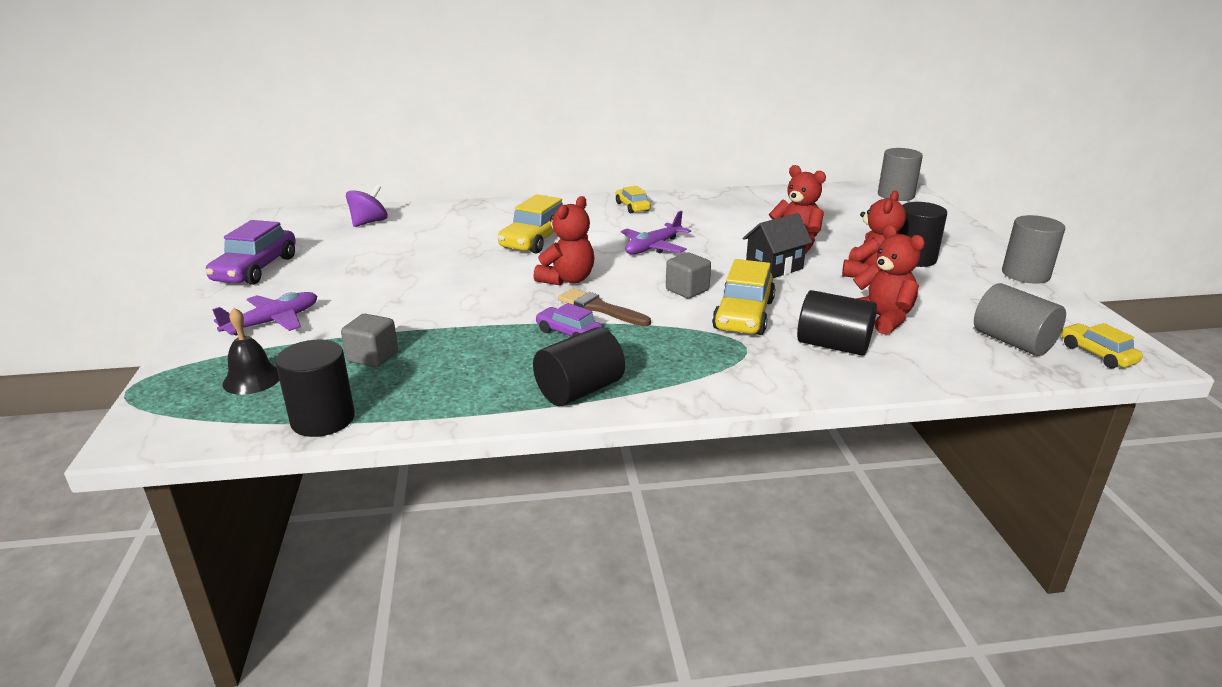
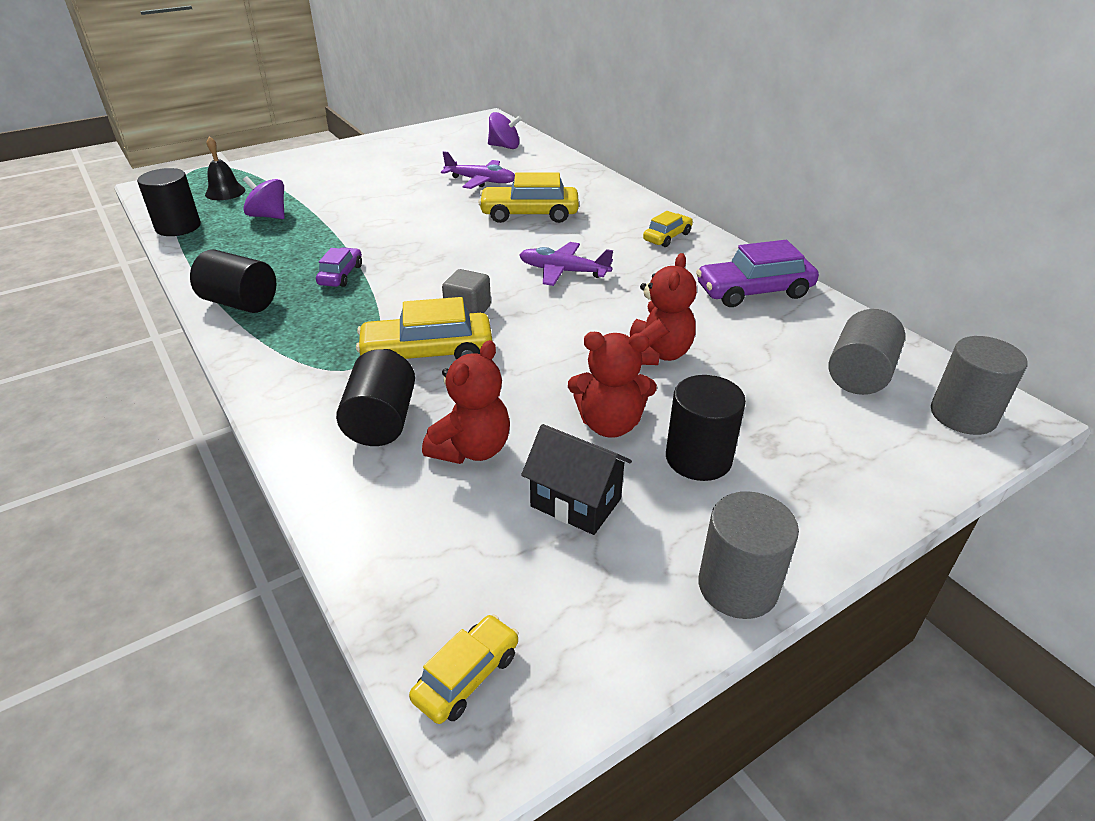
camera: 65 degrees right, 10 degrees up
purple car [205,220,296,285] -> purple car moved to [696,240,819,307]
purple plane [212,292,317,336] -> purple plane moved to [441,151,515,189]
grey cube [341,314,398,367] -> purple spinning top [243,176,285,219]
red teddy bear [533,196,594,286] -> none
brown brush [558,288,651,326] -> none
black house [743,213,812,278] -> black house moved to [521,424,632,535]
grey cylinder [974,283,1066,356] -> grey cylinder moved to [829,309,905,395]

